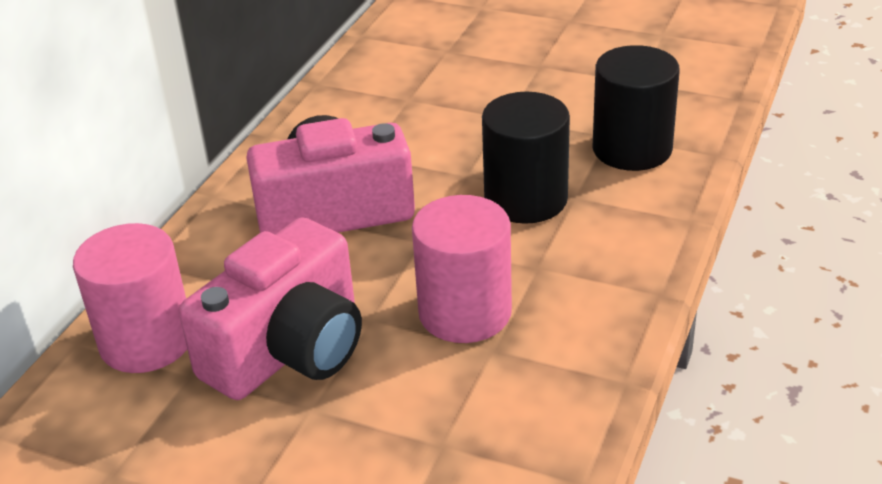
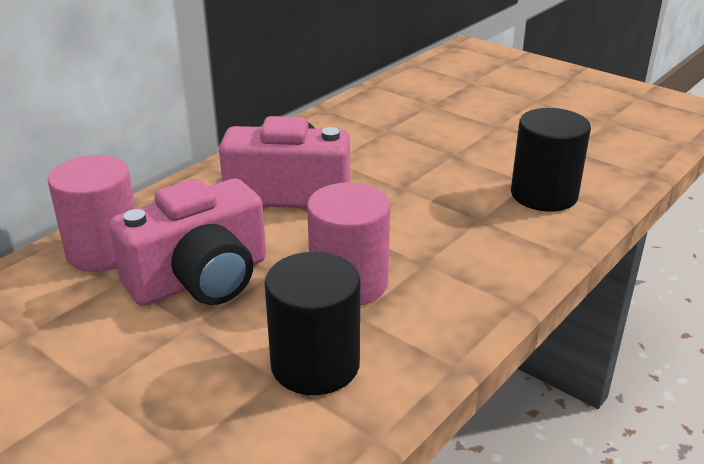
camera: 15 degrees right, 5 degrees down
black cylinder [482,92,570,224] -> black cylinder moved to [264,252,360,395]

